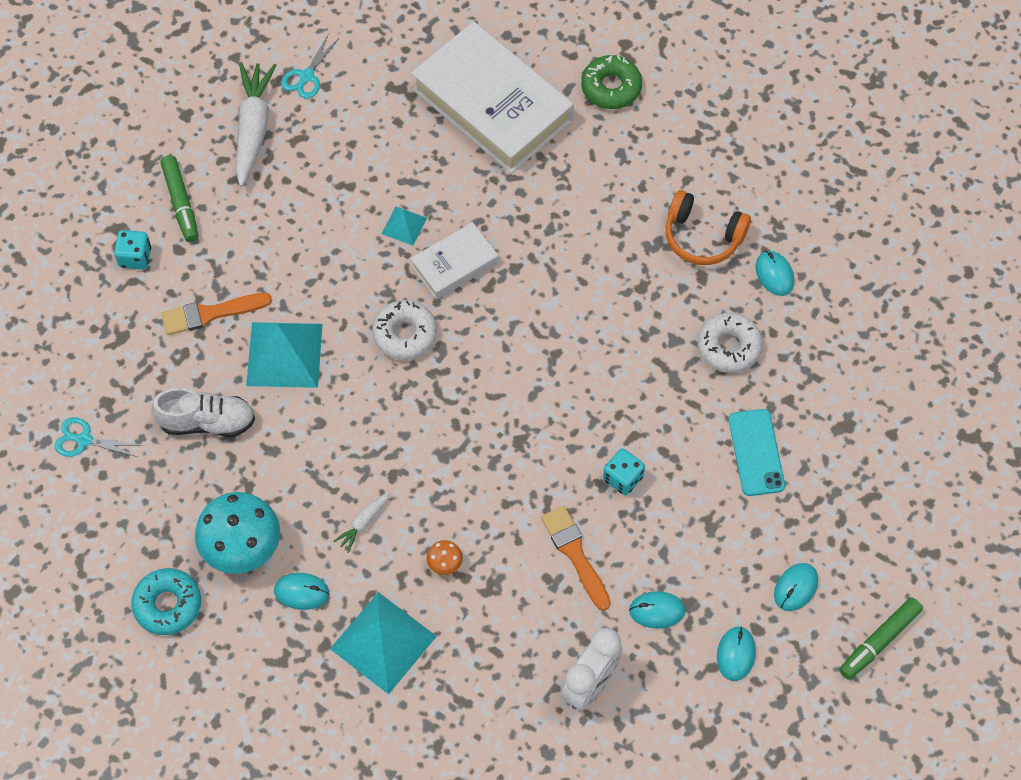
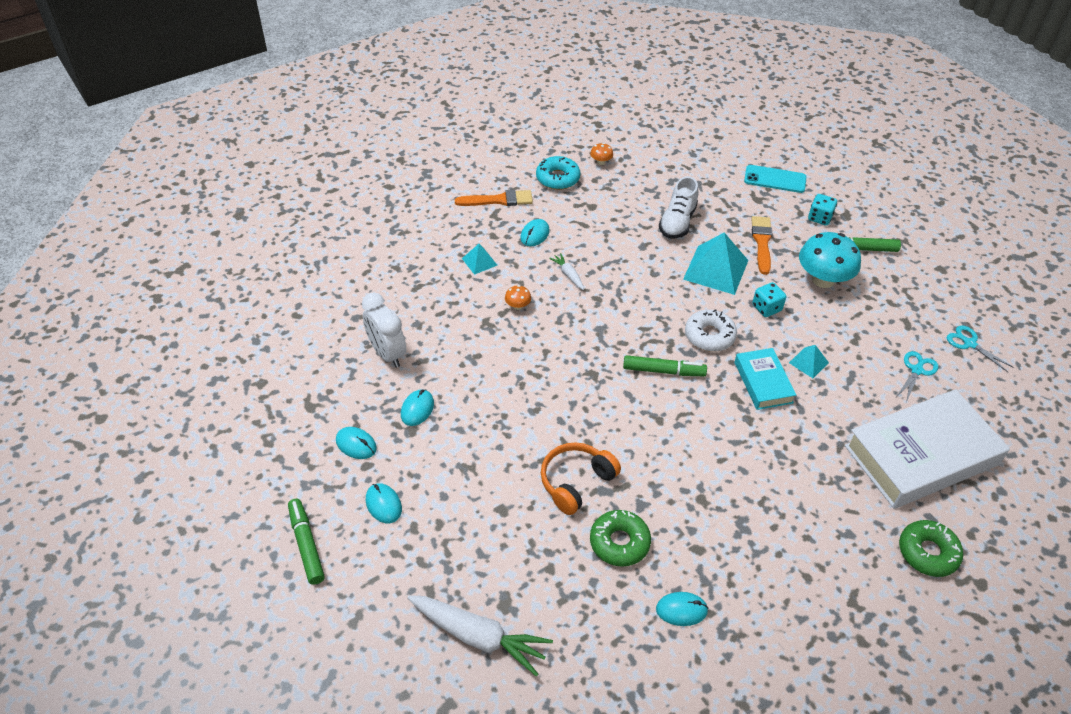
camera: 110 degrees right, 15 degrees down
turquoise scissors [55,417,143,457] -> turquoise scissors moved to [896,351,938,403]
turquoise mushroom [195,492,280,574] -> turquoise mushroom moved to [799,232,861,288]
white carrot [236,63,277,187] -> white carrot moved to [407,595,553,677]
turquoise pyramid [330,592,437,694] -> turquoise pyramid [462,244,498,275], size x0.50
white book [410,222,498,300] -> turquoise book [734,348,796,410]
orange brush [541,506,611,611] -> orange brush moved to [455,190,533,206]
turquoise dice [603,448,645,496] -> turquoise dice moved to [752,282,787,317]
orange headphones [666,190,751,265] -> orange headphones moved to [541,442,621,515]
white donut [697,313,763,373] -> green donut [590,510,651,567]
turquoise phone [728,409,785,496] -> turquoise phone moved to [744,165,806,193]
none -> orange mushroom [590,143,613,165]
none -> green marker [623,355,707,376]

